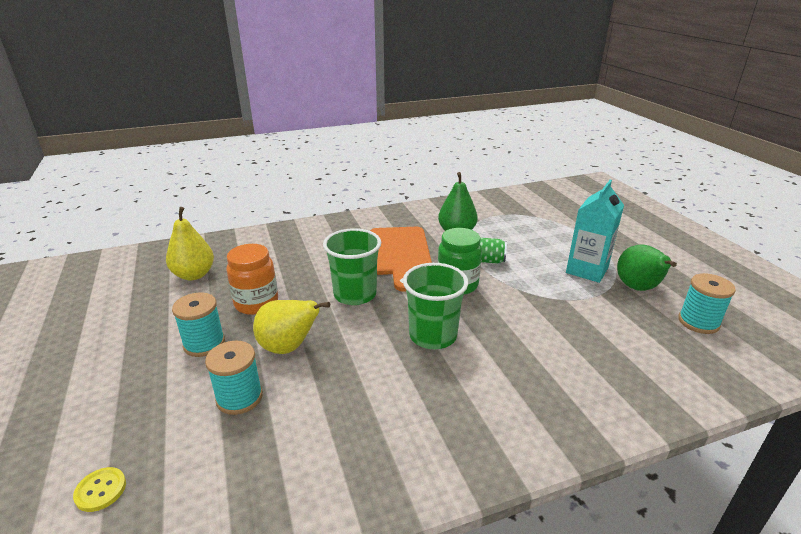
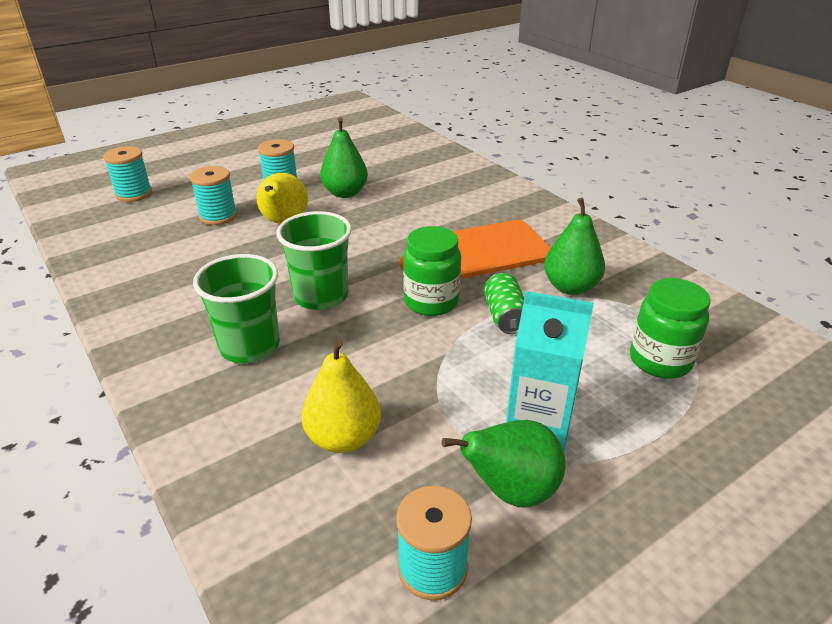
camera: 75 degrees right, 5 degrees up
yellow button [73,467,126,512] -> turquoise spool [103,146,152,202]
yellow pear [166,207,214,280] -> yellow pear moved to [301,339,381,453]
orange jar [226,244,278,315] -> green pear [320,117,368,198]
green cup [323,228,381,305] -> green cup moved to [193,254,280,363]
none -> green jar [630,278,711,379]

